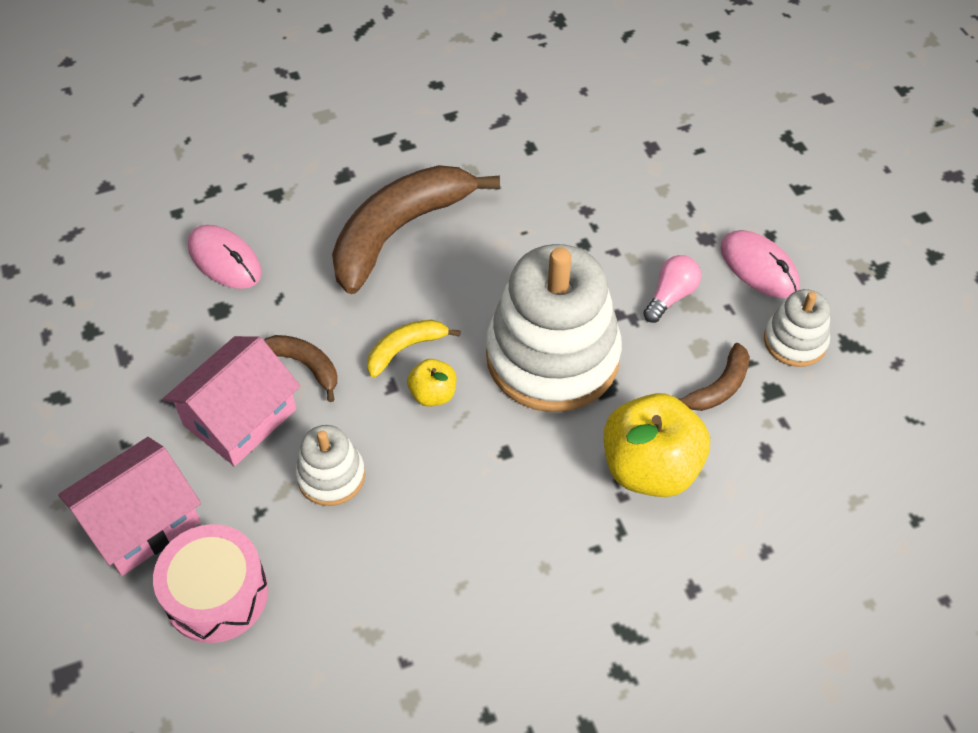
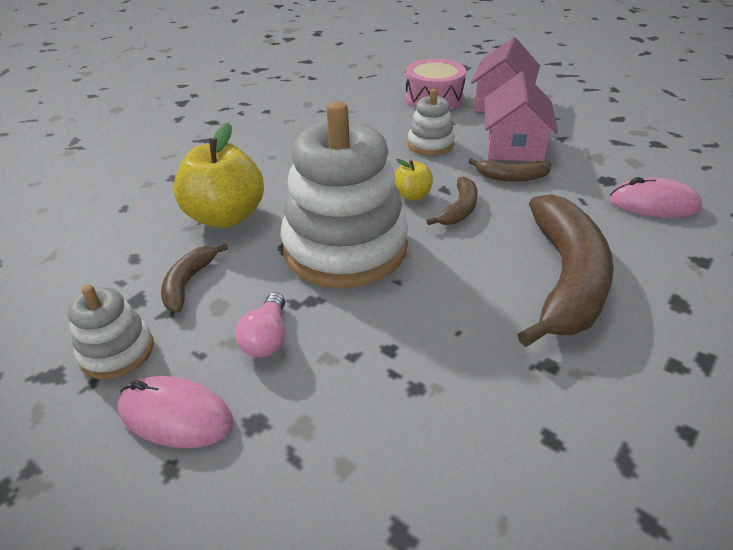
camera: 150 degrees right, 15 degrees down
yellow banana [367,320,461,378] -> brown banana [427,177,478,225]

